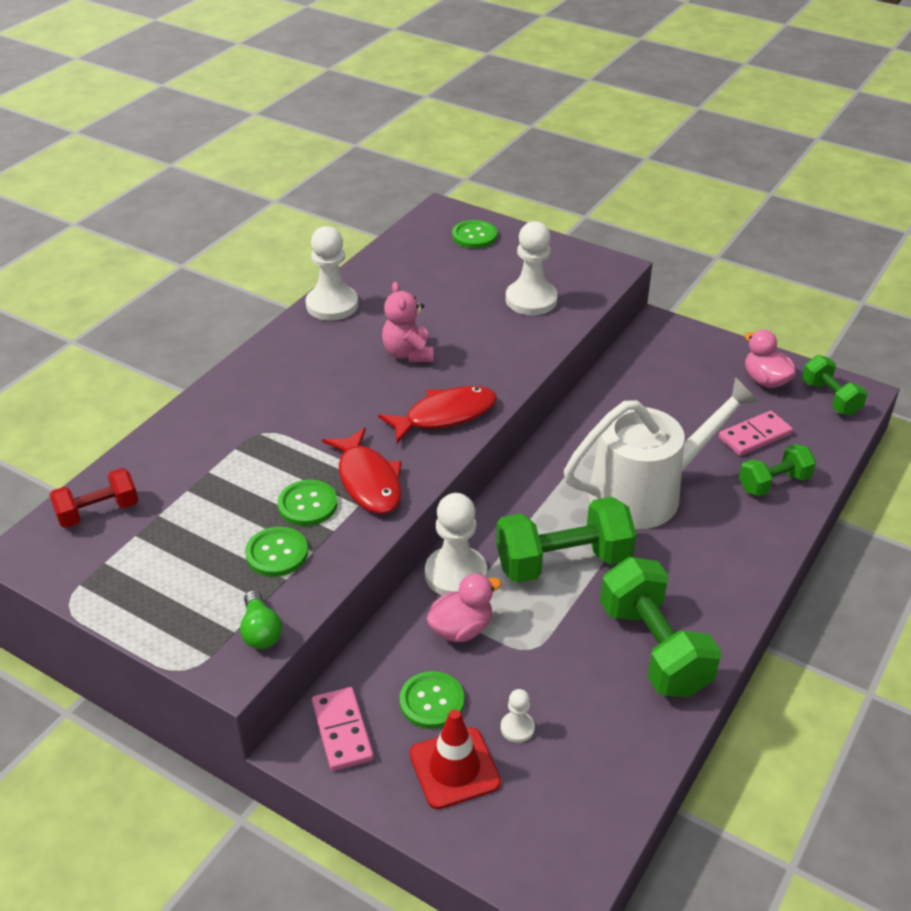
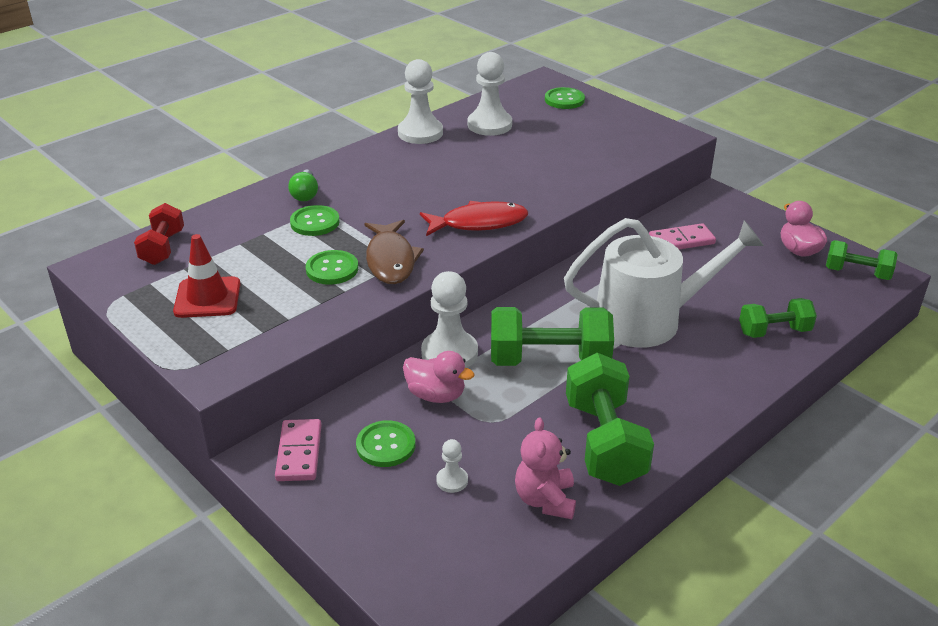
camera: 15 degrees right, 5 degrees down
red dumbbell [49,468,138,528] -> red dumbbell turned 75 degrees counterclockwise [134,203,184,265]
green light bulb [240,590,282,649] -> green light bulb moved to [288,170,318,201]
green button [245,527,308,577] -> green button moved to [290,205,340,236]
red fish [322,428,402,514] -> brown fish [364,220,424,284]
pink teddy bear [382,282,434,362] -> pink teddy bear moved to [515,417,576,519]
red traffic cone [409,709,501,809] -> red traffic cone moved to [173,234,240,318]
pink duck [426,573,502,642] -> pink duck turned 45 degrees clockwise [403,351,475,403]
white pawn [506,221,558,315] -> white pawn moved to [468,52,512,136]
pink domino [719,411,793,456] -> pink domino moved to [649,223,716,250]
green dumbbell [802,355,867,416] -> green dumbbell turned 60 degrees counterclockwise [826,240,898,280]

